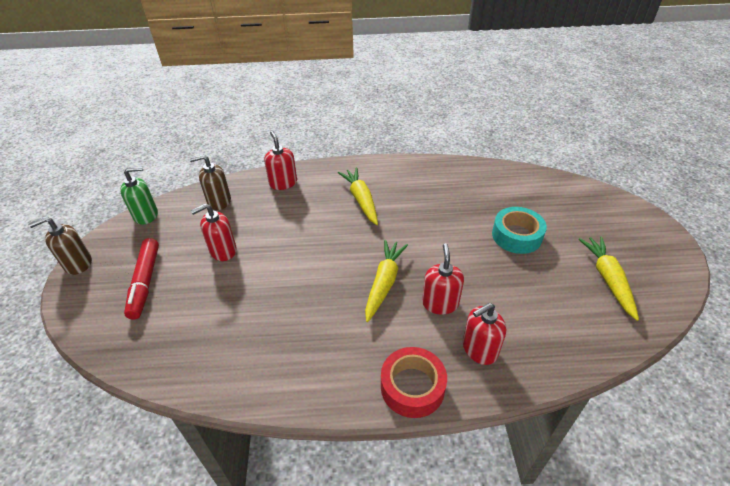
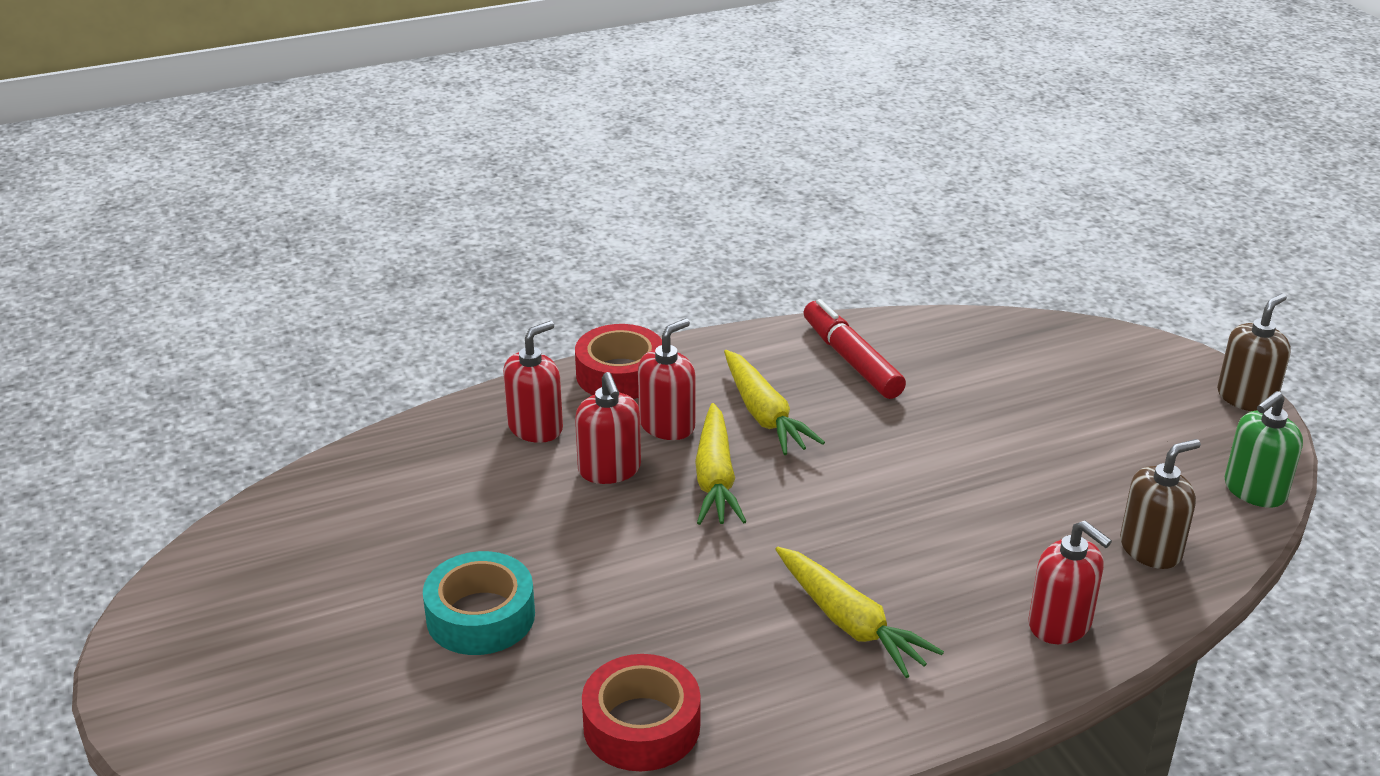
camera: 160 degrees right, 10 degrees down
red marker [124,238,159,319] -> red marker moved to [803,299,906,399]
red soap dispenser [191,204,237,261] -> red soap dispenser moved to [638,318,695,440]
yellow carrot [579,237,639,321] -> yellow carrot moved to [724,350,825,455]
none -> red tape [582,654,701,771]

